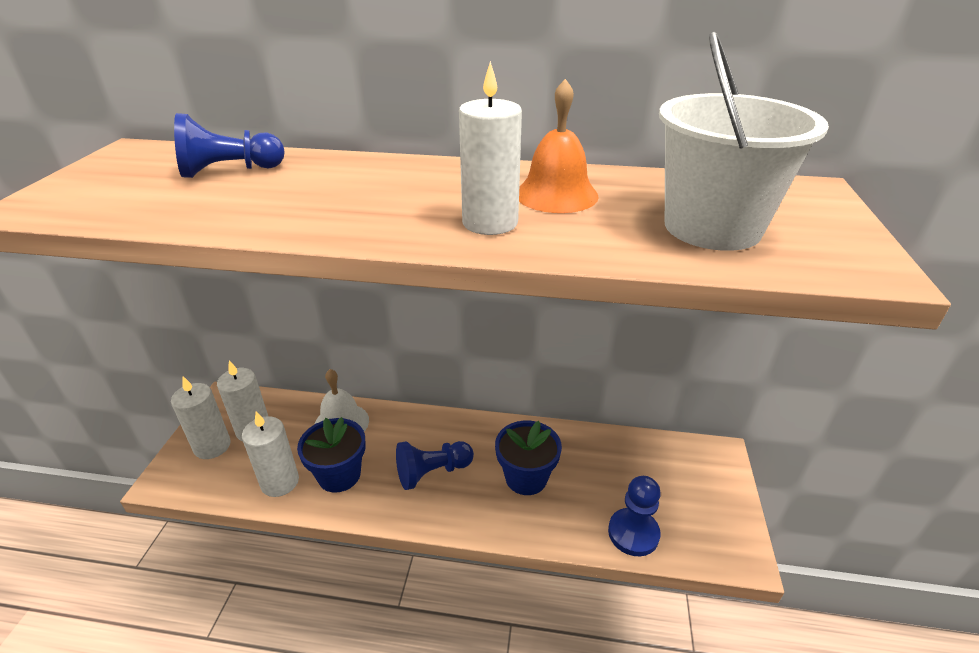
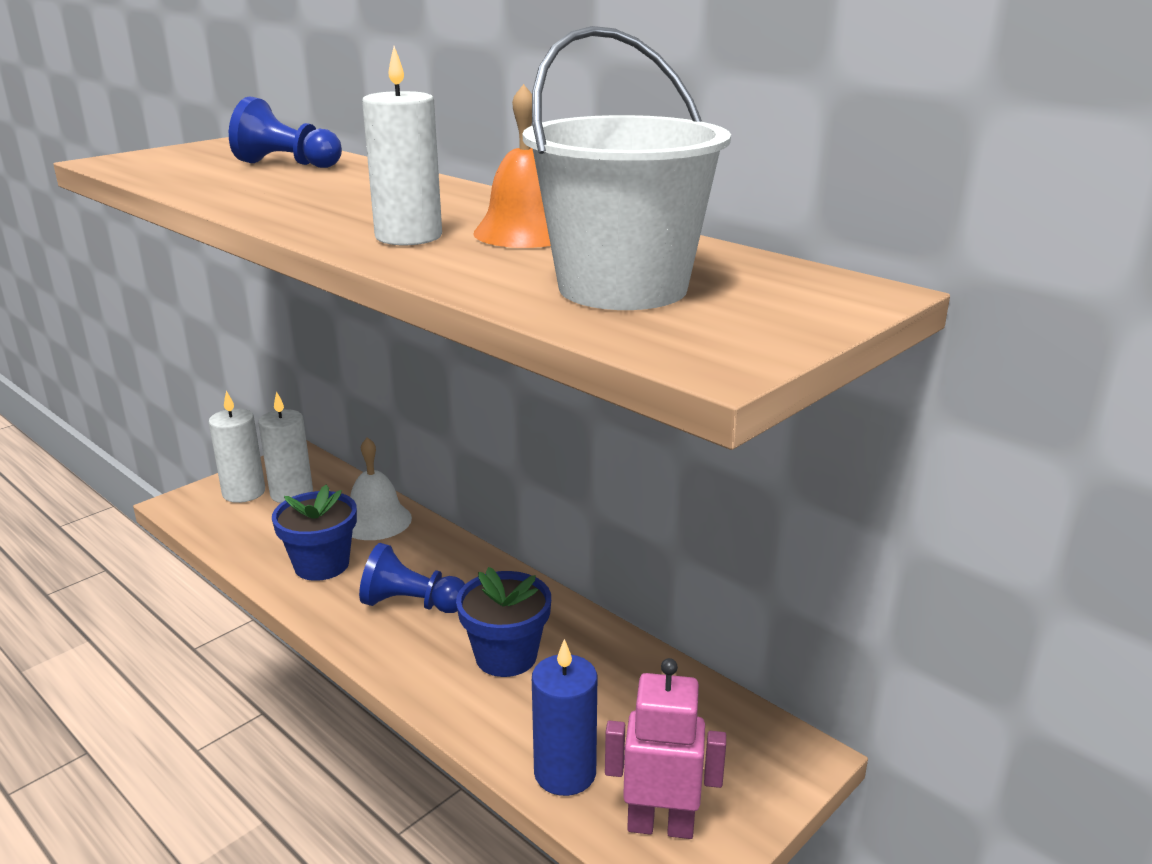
camera: 35 degrees right, 10 degrees down
white candle [242,411,299,497] -> none
blue pawn [608,476,661,556] -> blue candle [532,639,597,796]
none -> pink robot [605,658,726,839]

